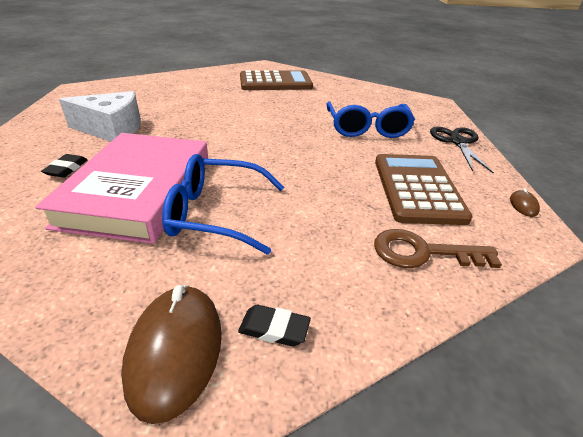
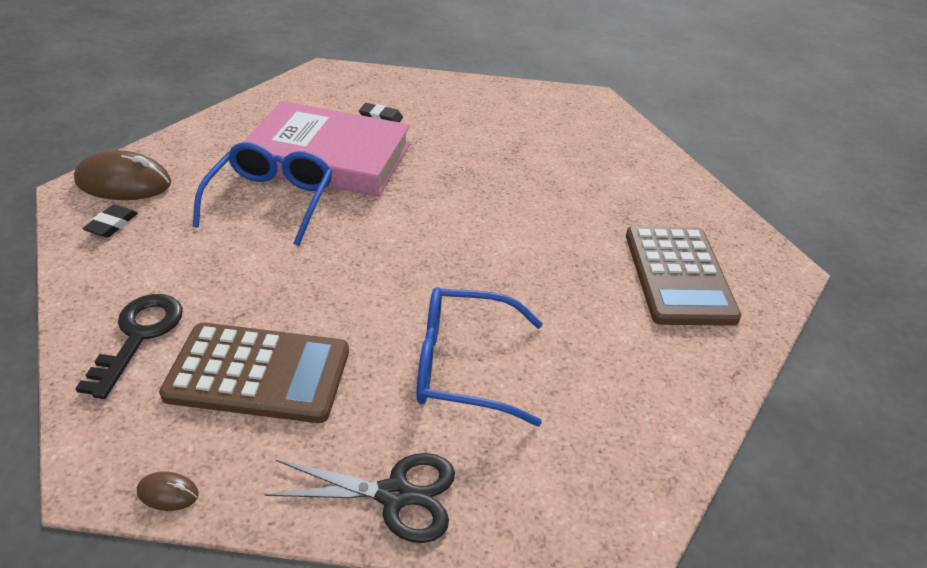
camera: 95 degrees right, 5 degrees up
white cheese [59,91,141,142] -> none
brown key [374,229,502,268] -> black key [75,294,183,399]

